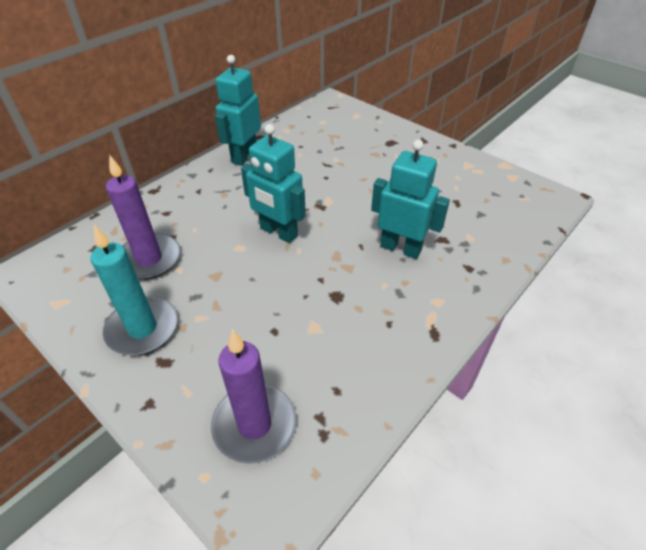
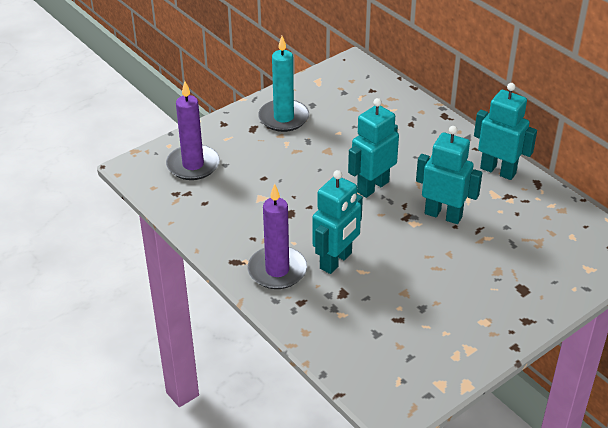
camera: 100 degrees right, 5 degrees down
purple candle [106,154,180,280] -> purple candle moved to [247,184,307,289]
none -> turquoise robot [416,126,482,224]

